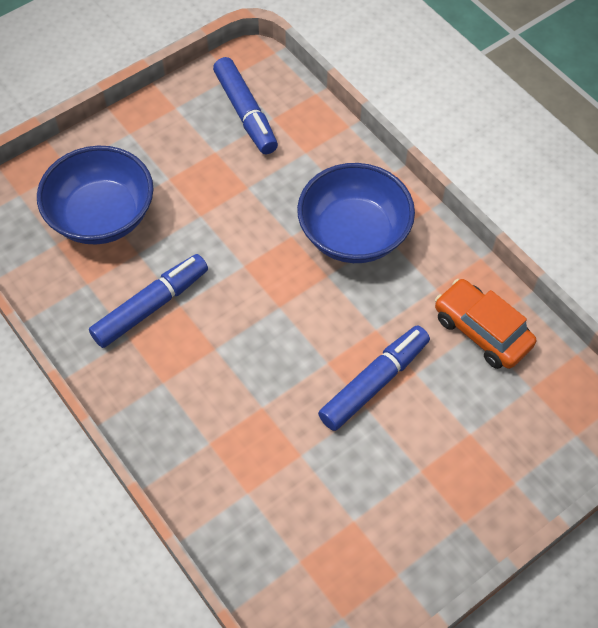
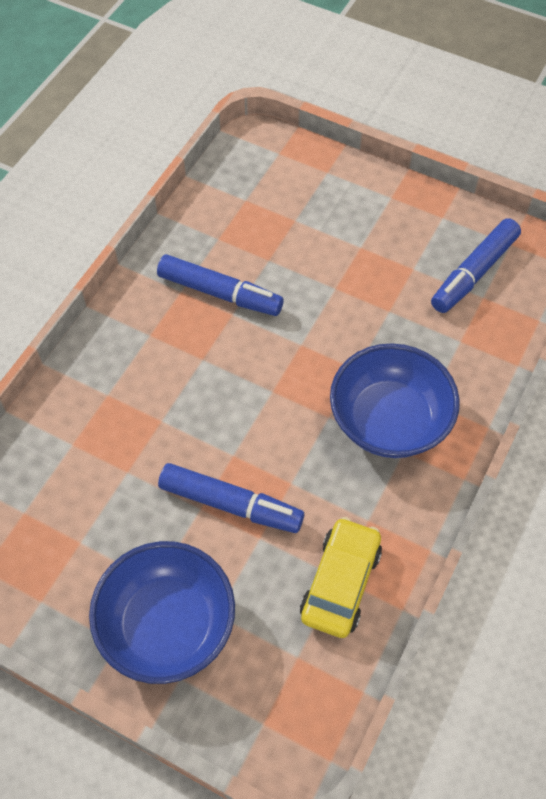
camera: 65 degrees right, 0 degrees up
blue bowl [37,146,154,244] -> blue bowl moved to [89,541,235,684]
orange car [435,279,536,369] -> yellow car [300,517,382,638]

